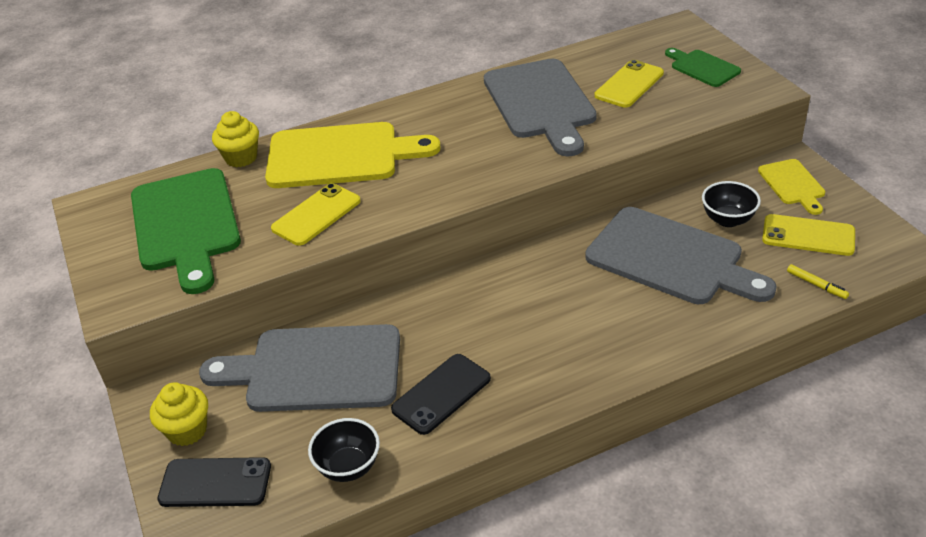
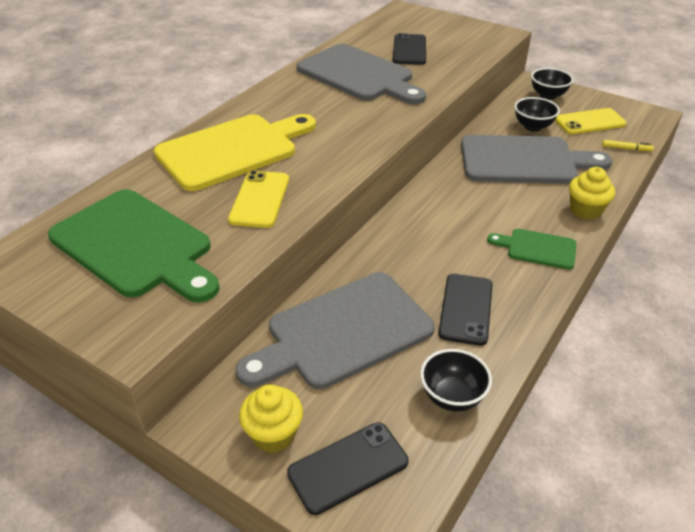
camera: 35 degrees left, 0 degrees up
yellow cupcake [212,111,259,167] -> yellow cupcake moved to [569,167,615,220]
yellow phone [595,60,664,108] -> black phone [393,33,426,65]
green cutting board [665,48,741,87] -> green cutting board moved to [487,229,577,269]
yellow cutting board [758,159,825,215] -> black bowl [531,68,573,100]

